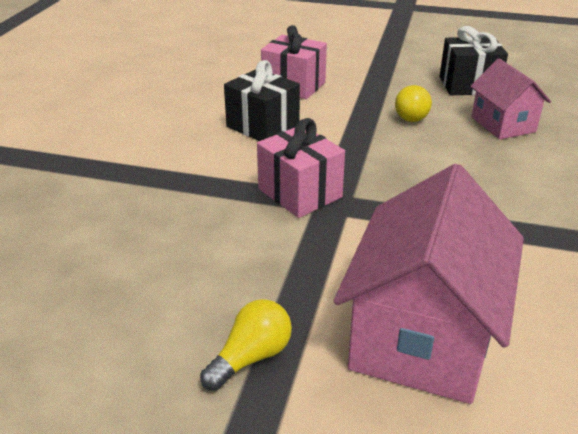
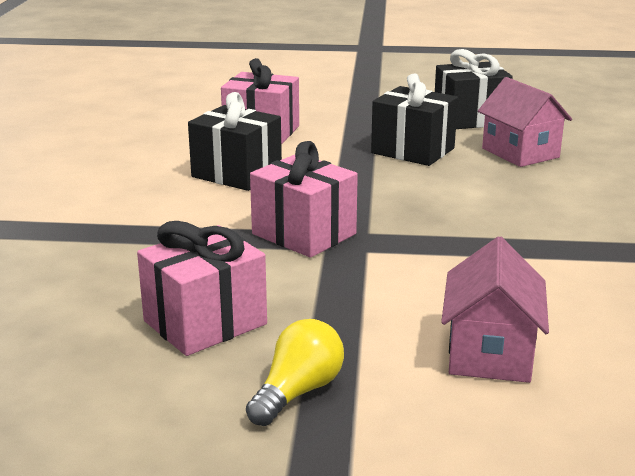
camera: 10 degrees left, 10 degrees down
pink house [334,164,524,404] -> pink house [441,236,549,383], size x0.57
yellow light bulb [395,85,432,122] -> black gift [371,73,458,166]
none -> pink gift [137,221,267,356]

